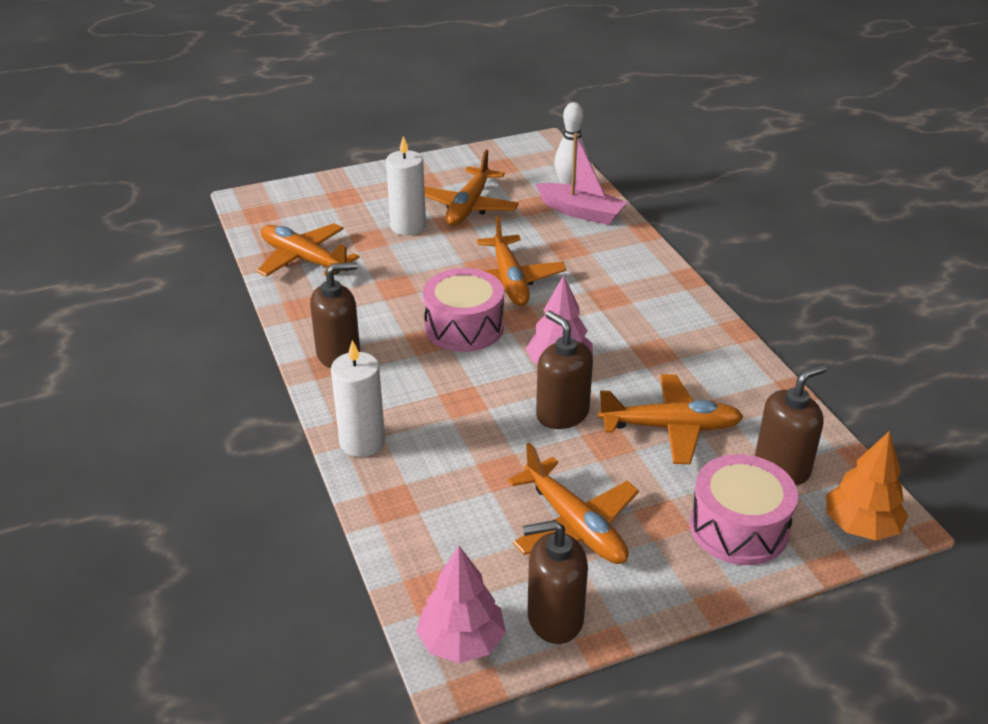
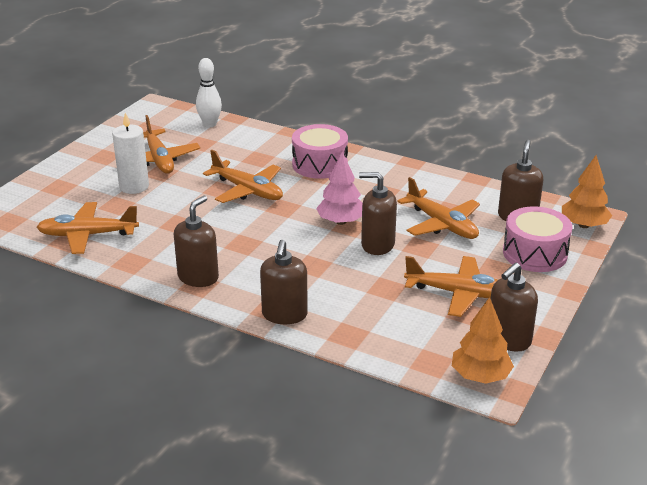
camera: 40 degrees left, 5 degrees down
white candle [331,340,385,457] -> brown soap dispenser [260,240,308,324]
pink tree [416,546,506,663] -> orange tree [452,297,514,384]
pink drum [423,268,504,352] -> pink drum moved to [292,124,348,179]
pink boat [536,133,627,225] -> none
orange plane [598,374,744,464] -> orange plane turned 90 degrees clockwise [398,177,480,239]

